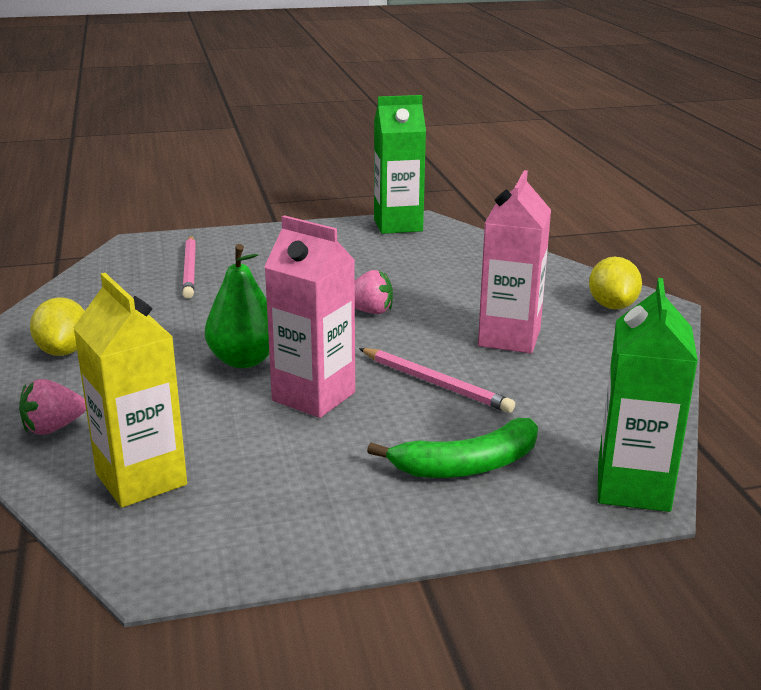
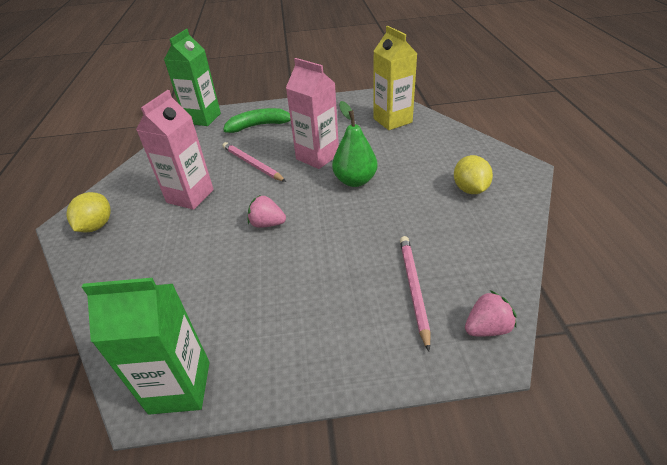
camera: 170 degrees left, 15 degrees up
pink strawberry [19,379,86,435] -> pink strawberry moved to [465,290,517,336]

